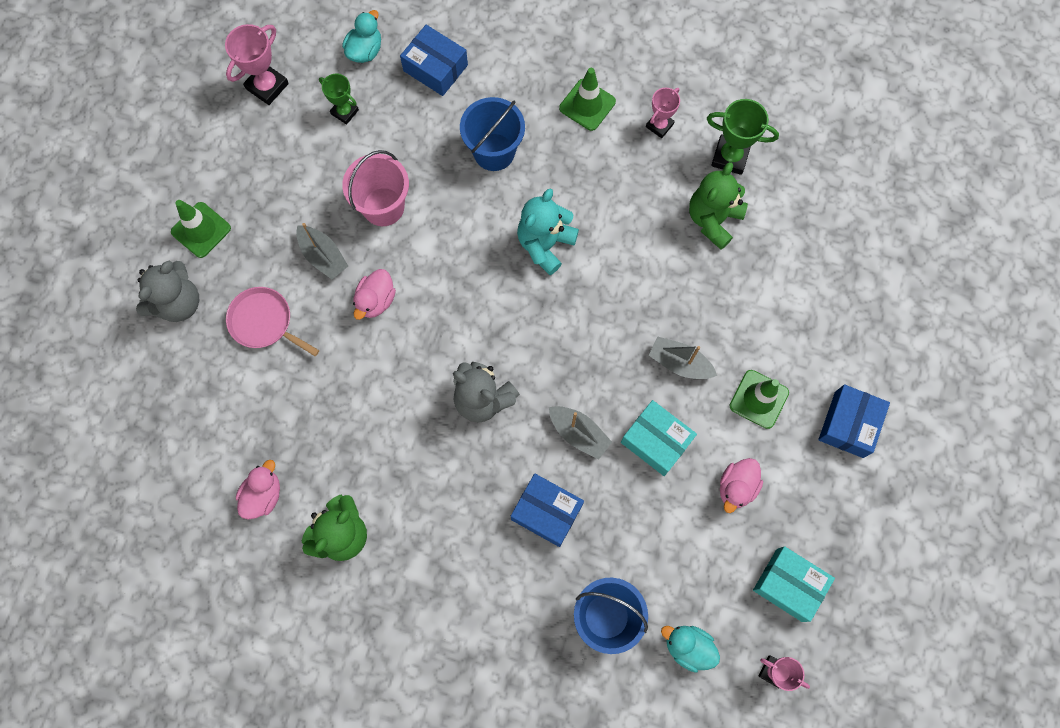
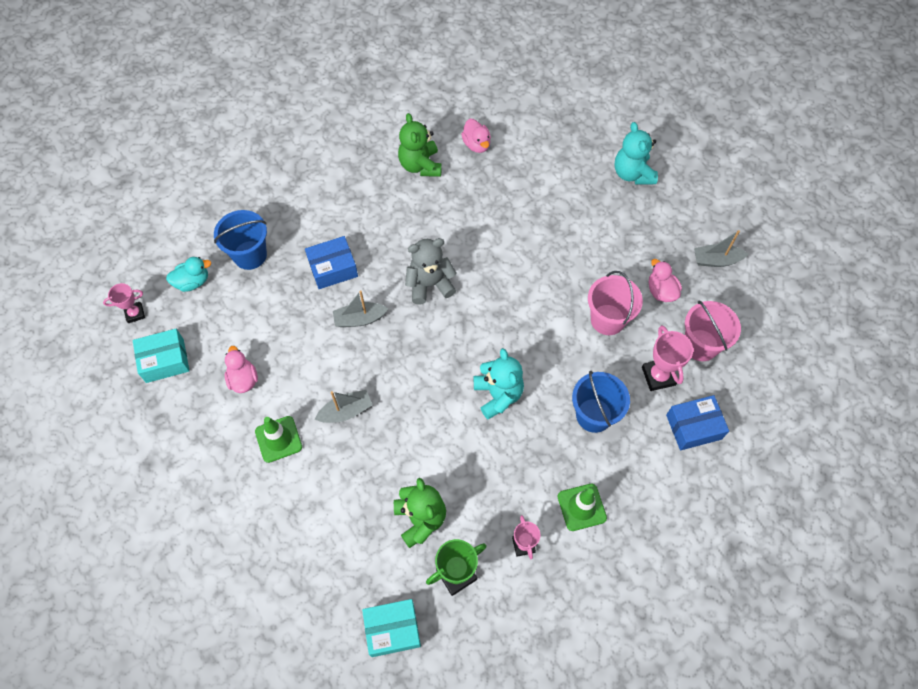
camera: 130 degrees right, 10 degrees down
grey teddy bear [136,260,199,322] -> turquoise teddy bear [614,122,658,185]
green traffic cone [171,200,231,258] -> none
pink trophy [225,24,289,105] -> pink trophy moved to [642,325,693,391]
pink pan [226,287,319,356] -> none
grey boat [296,223,348,279] -> grey boat moved to [694,230,748,267]
green trophy [319,73,359,125] -> pink bucket [685,301,741,361]
turquoise duck [342,10,381,63] -> none
pink duck [353,269,396,320] -> pink duck moved to [649,259,682,302]
turquoise box [621,400,697,476] -> turquoise box moved to [362,599,421,657]
blue box [818,385,890,458] -> none

